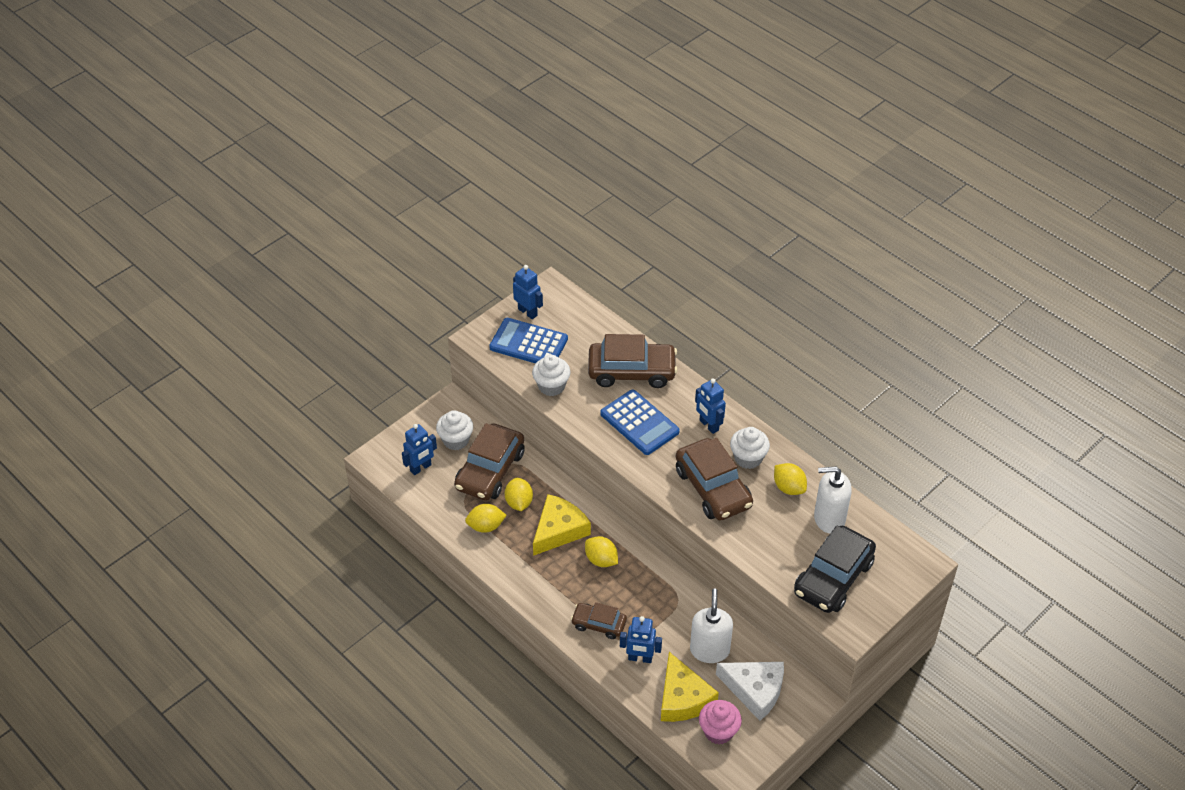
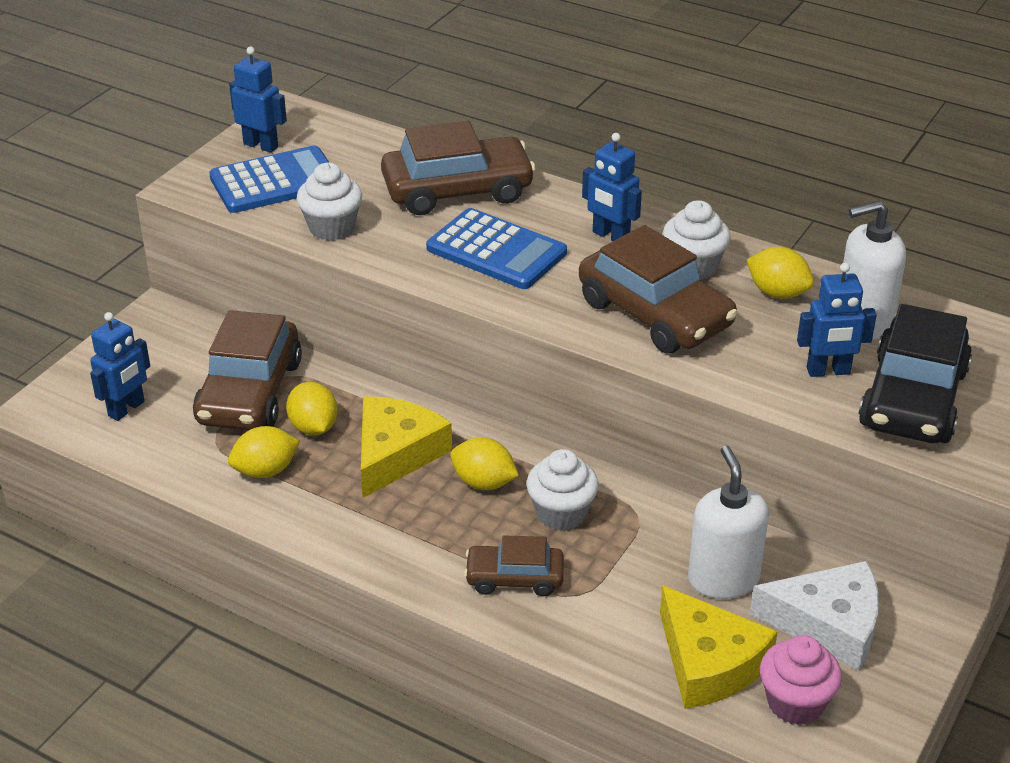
camera: 15 degrees left, 10 degrees down
white cupcake [436,410,473,450] -> white cupcake moved to [526,449,599,531]
blue calculator [489,318,568,364] -> blue calculator turned 150 degrees clockwise [209,145,330,213]
blue robot [620,616,662,663] -> blue robot moved to [797,263,877,377]

